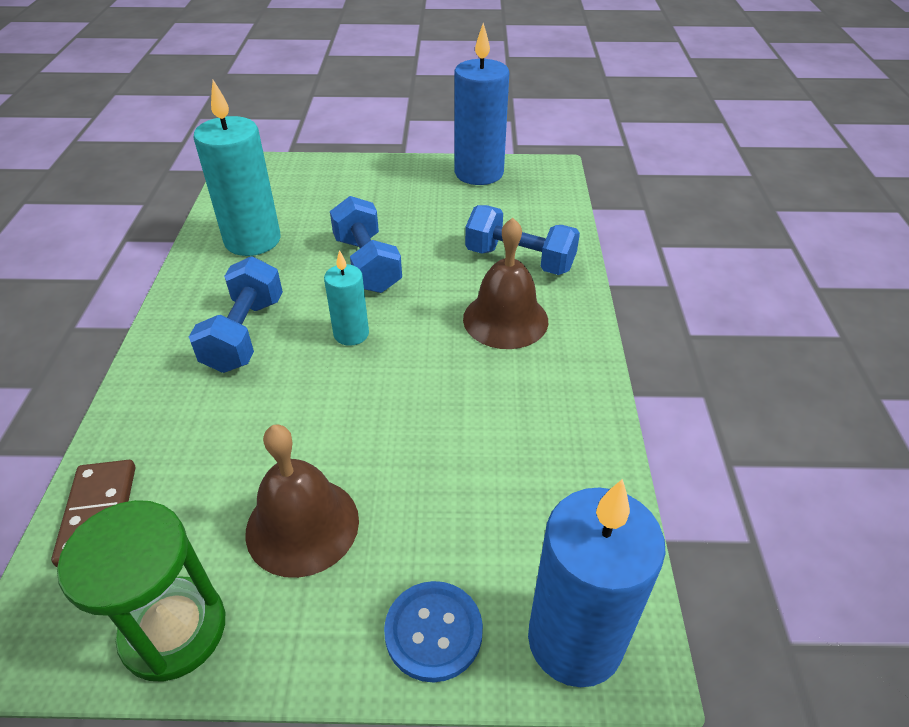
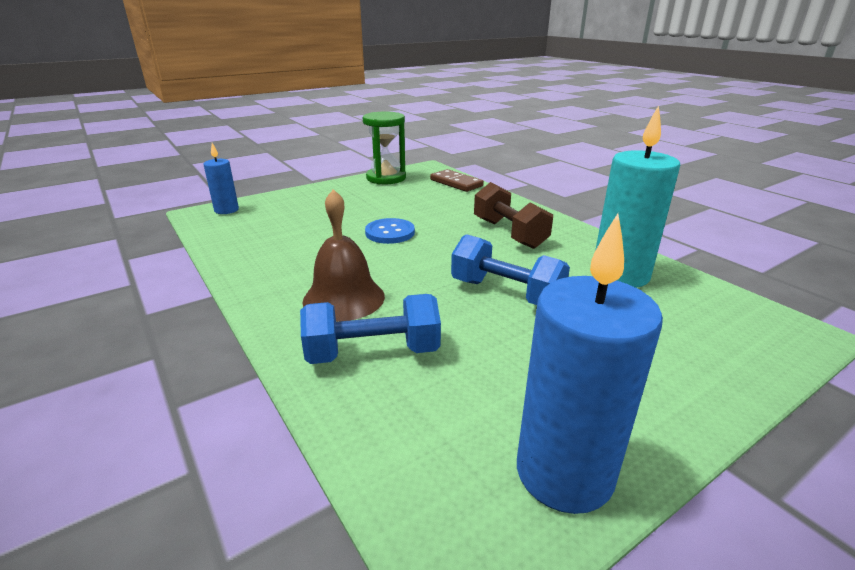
camera: 145 degrees right, 15 degrees down
blue dumbbell [189,256,283,373] -> brown dumbbell [474,182,553,249]
brown bell [245,425,359,578] -> none
turquoise candle [324,250,369,346] -> none
blue button [384,581,483,682] -> blue button moved to [365,218,415,244]
blue candle [528,479,666,687] -> blue candle [203,143,239,214], size x0.54

